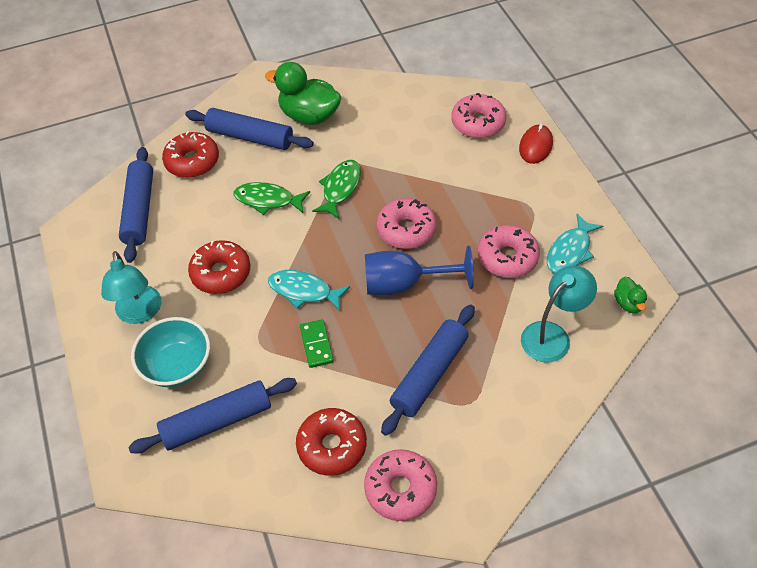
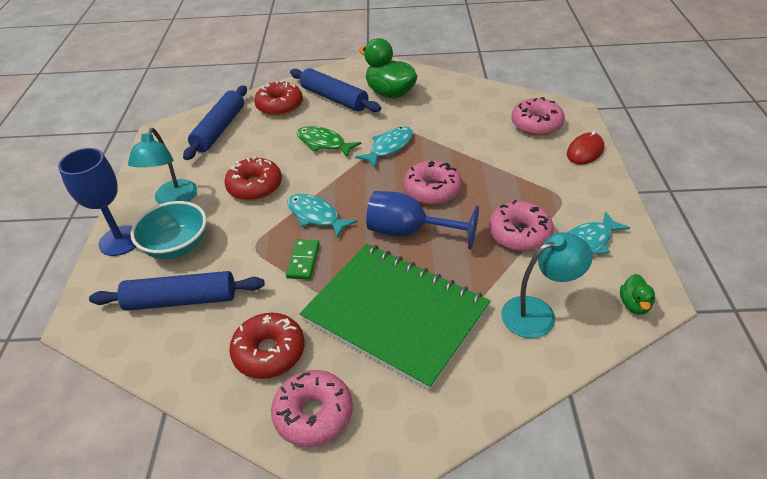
camera: 20 degrees right, 10 degrees down
green fish [312,160,361,219] -> turquoise fish [355,126,413,168]
blue rolling pin [381,305,475,436] -> green notebook [300,244,491,391]
none -> blue goblet [58,148,136,256]

